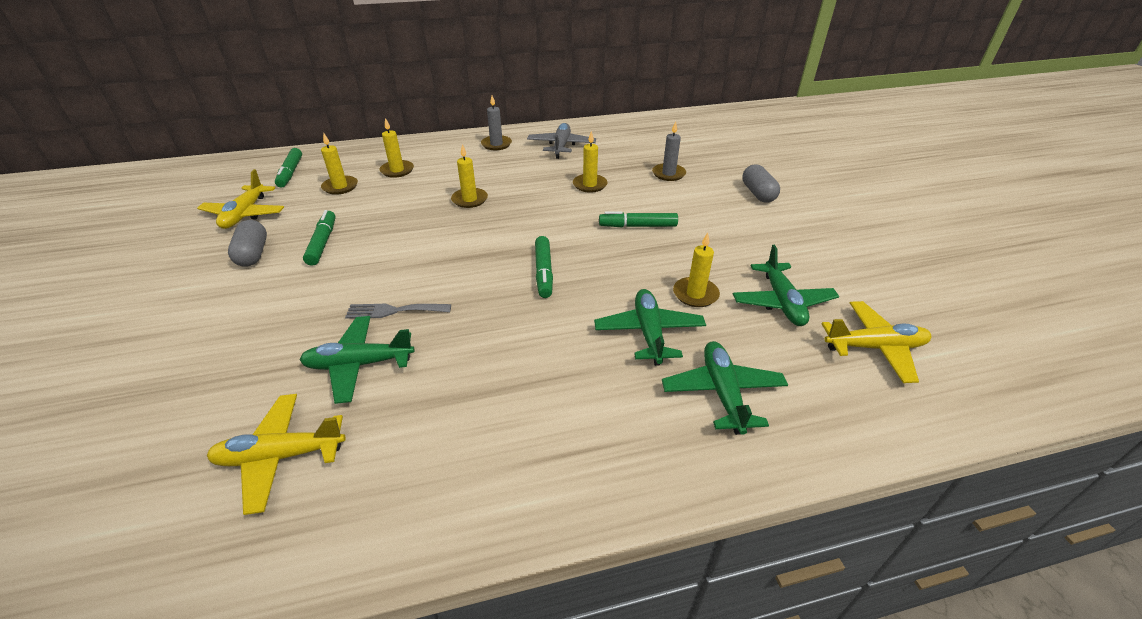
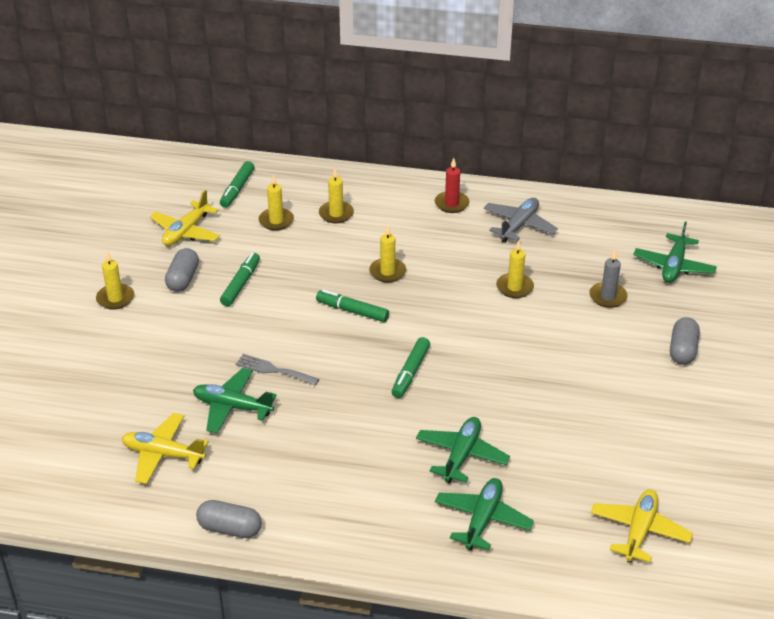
camera: 25 degrees right, 0 degrees up
grey candle [481,96,512,150] -> red candle [435,158,469,213]
green marker [599,211,678,227] -> green marker moved to [316,289,389,322]
yellow candle [673,232,720,307] -> yellow candle moved to [96,251,134,309]
green plane [733,245,839,326] -> green plane moved to [633,222,717,283]
yellow plane [822,301,931,383] -> yellow plane turned 90 degrees counterclockwise [591,489,693,562]
none -> grey capsule [196,500,262,538]

